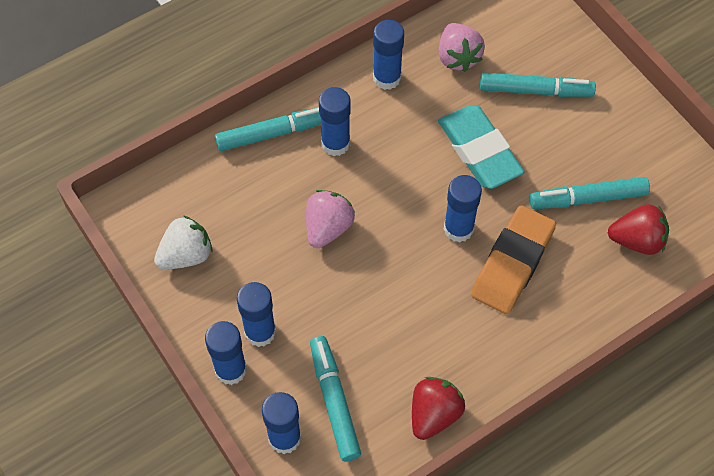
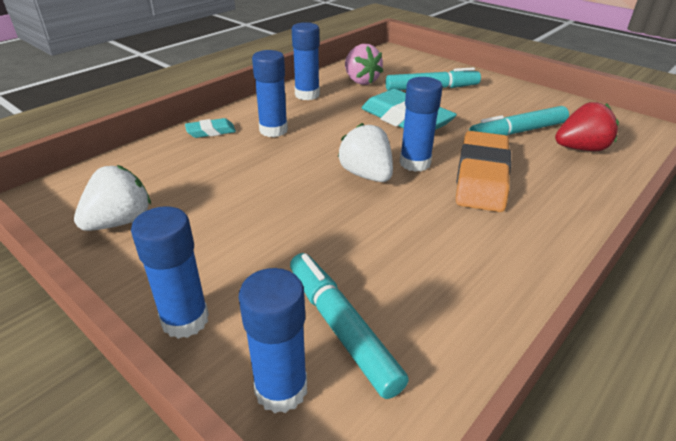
camera: 15 degrees left, 25 degrees down
turquoise marker [215,108,321,151] -> turquoise eraser [185,118,236,138]
blue glue stick [237,282,276,347] -> none
pink strawberry [306,190,355,248] -> none
red strawberry [412,377,465,440] -> none
none -> white strawberry [338,123,393,182]

